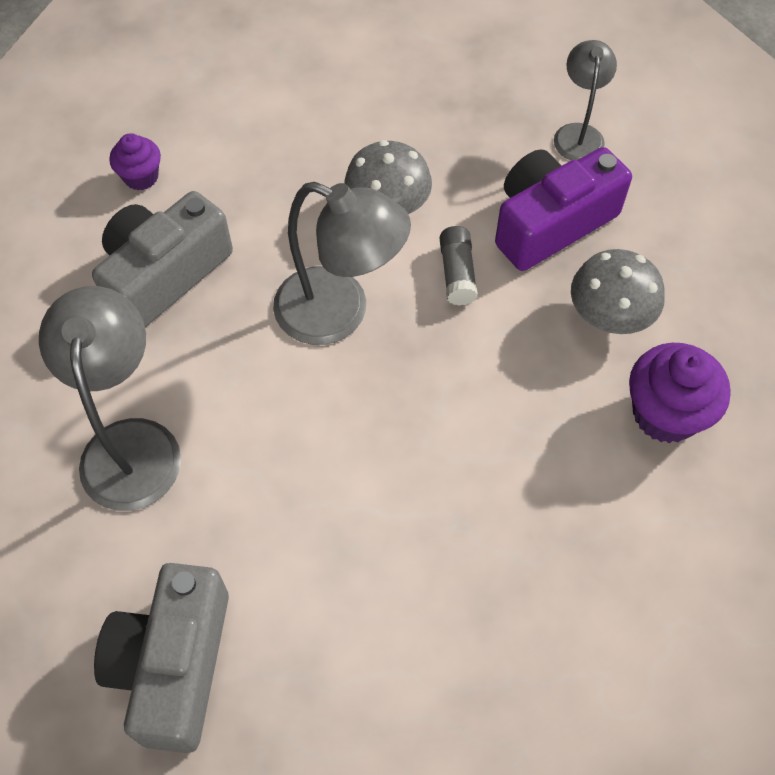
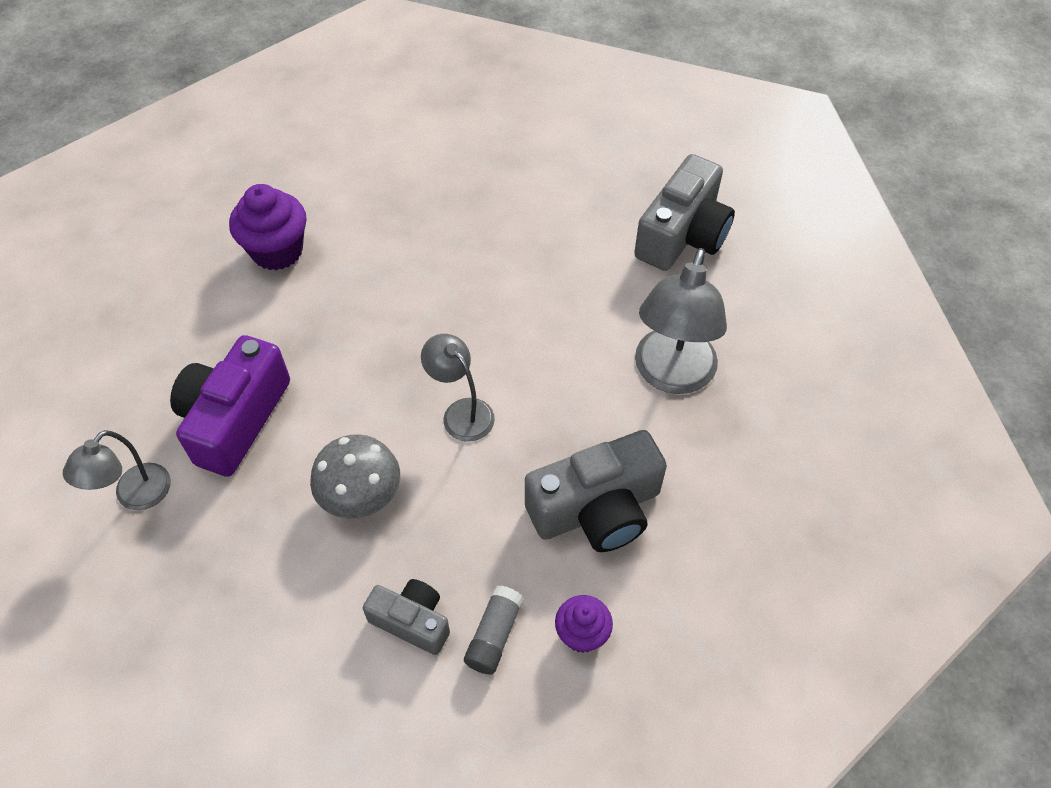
camera: 155 degrees left, 5 degrees down
grey lamp [273,182,411,345] -> grey lamp [421,334,495,442], size x0.60
grey glue stick [440,226,478,306] -> grey glue stick moved to [464,585,524,675]
purple camera [495,147,632,271] -> purple camera turned 120 degrees clockwise [170,335,290,477]
grey mushroom [571,249,665,334] -> none
none -> grey camera [363,579,450,655]

